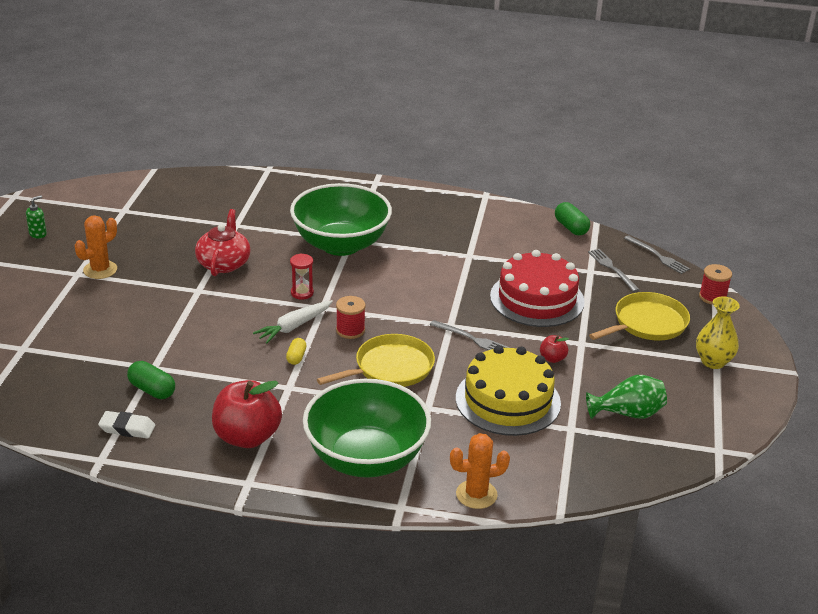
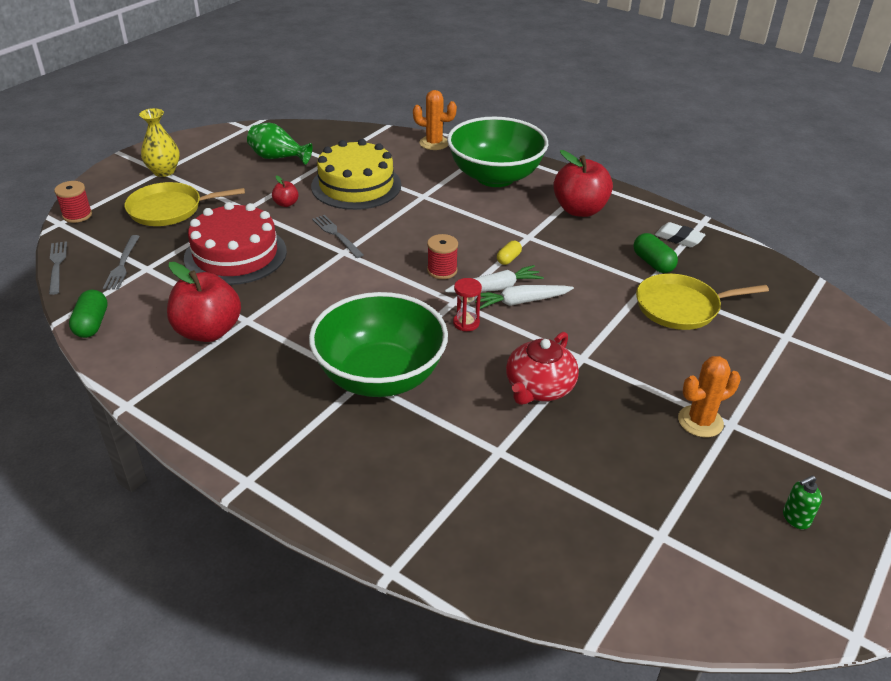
camera: 155 degrees left, 5 degrees up
yellow pan [317,334,435,387] -> yellow pan moved to [636,274,769,330]
none -> red apple [167,262,241,342]
none -> white carrot [475,285,574,309]

